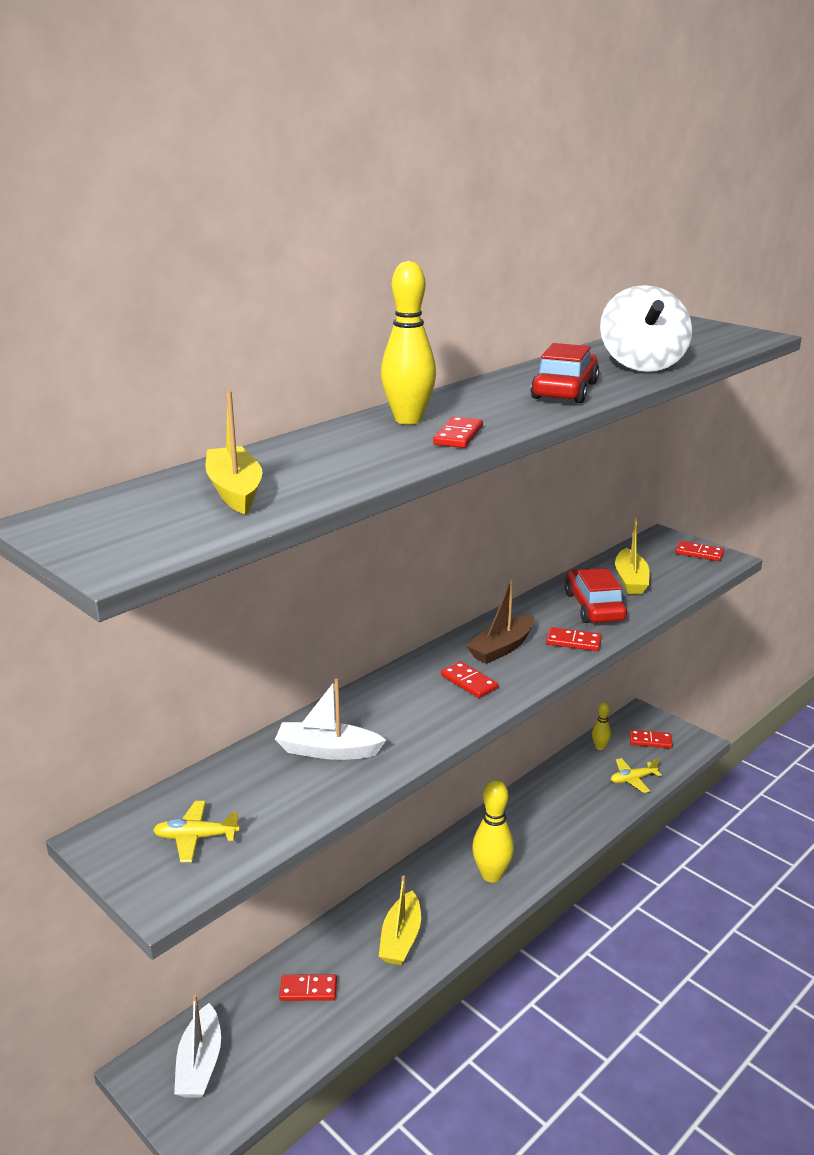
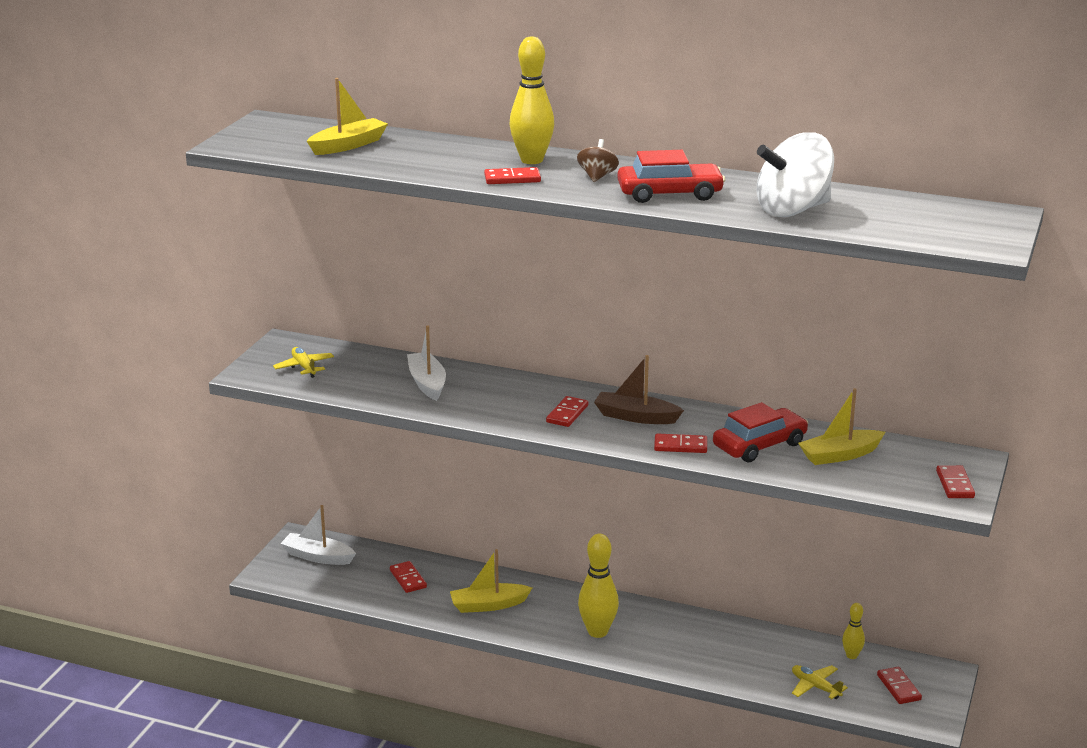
camera: 65 degrees right, 0 degrees up
white boat [174,994,221,1098] -> white boat turned 45 degrees clockwise [280,505,356,565]
red domino [546,627,602,651] -> red domino turned 75 degrees counterclockwise [654,434,707,453]
none -> brown spinning top [577,139,619,182]

